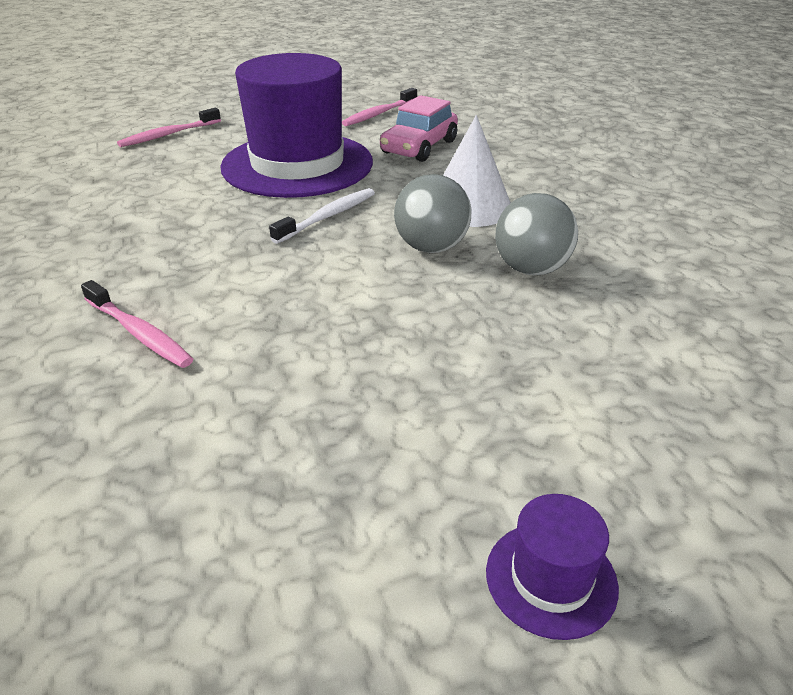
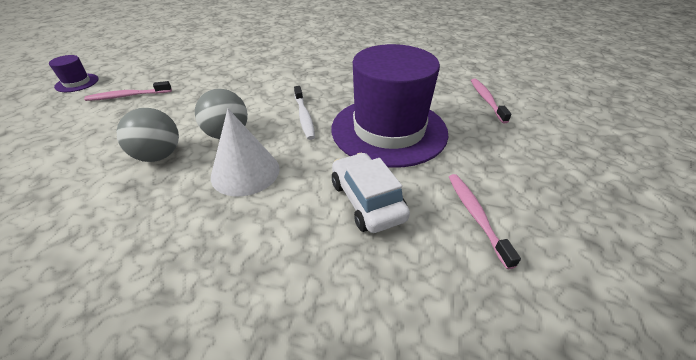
camera: 125 degrees right, 5 degrees up
pink toothbrush [81,280,193,368] -> pink toothbrush moved to [84,81,172,101]
pink car [380,95,458,162] -> white car [332,153,410,233]

